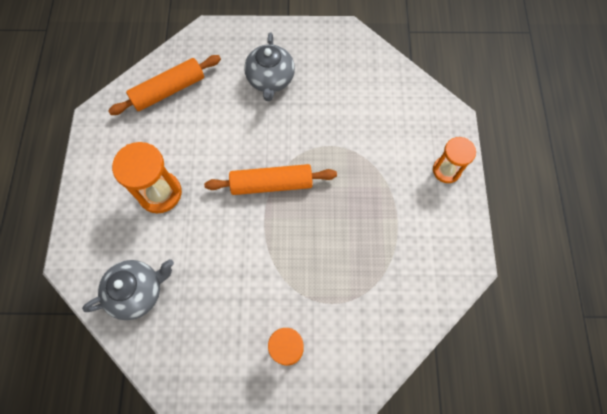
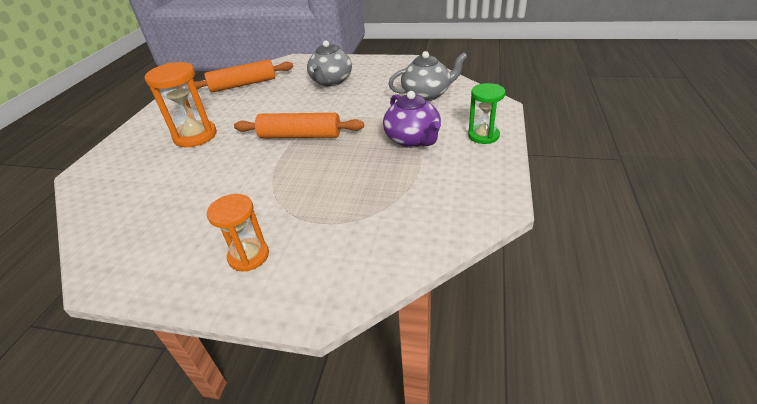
camera: 15 degrees right, 30 degrees down
grey teapot [82,259,174,320] -> grey teapot moved to [389,51,467,101]
orange hourglass [433,137,476,183] -> green hourglass [468,83,505,144]
none -> purple teapot [383,91,441,147]

